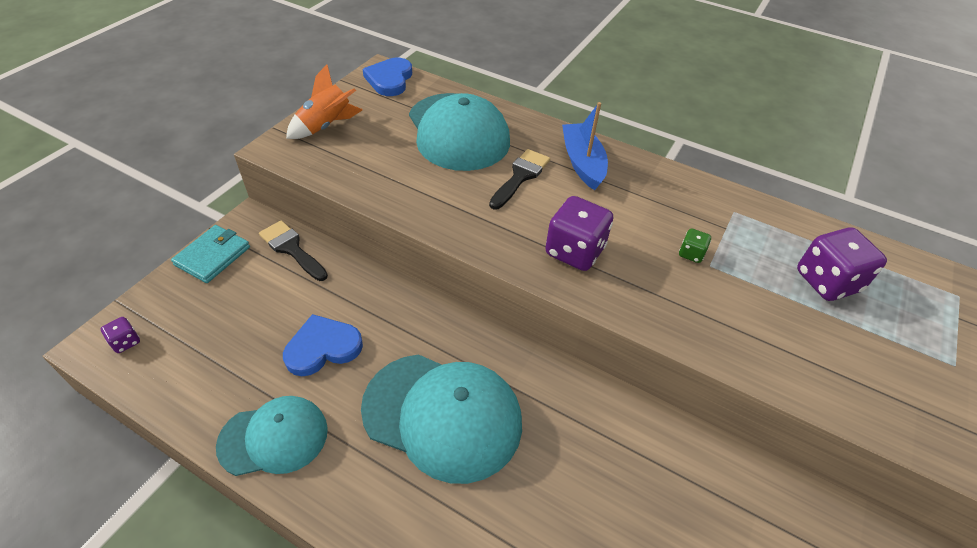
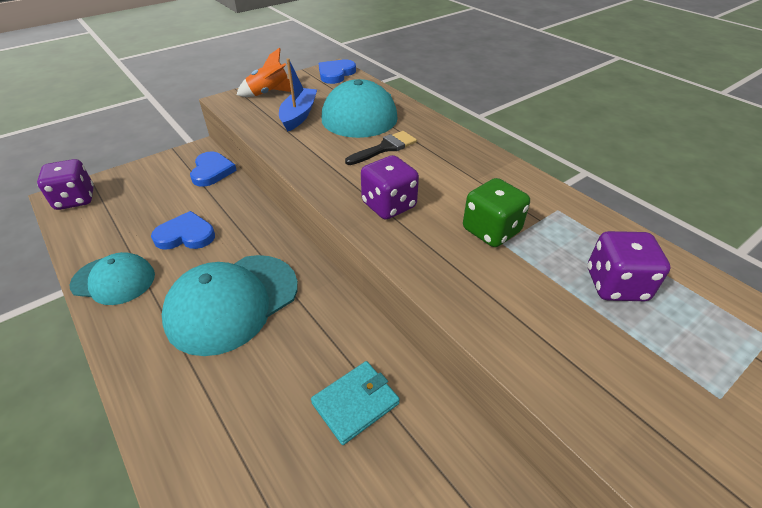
camera: 25 degrees right, 5 degrees down
purple dice [101,317,140,353] -> purple dice [37,159,94,210], size x2.10
turquoise wallet [171,225,250,283] -> turquoise wallet moved to [311,361,400,445]
black brush [259,220,328,281] -> blue heart [190,151,237,187]
turquoise cap [361,354,522,484] -> turquoise cap turned 90 degrees clockwise [162,255,298,356]
blue boat [562,102,608,190] -> blue boat moved to [279,58,317,132]
green dice [679,228,711,263] -> green dice [463,178,530,247], size x2.10

